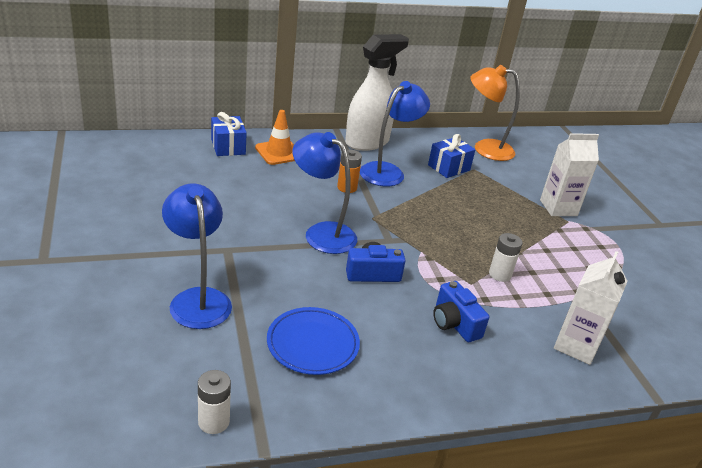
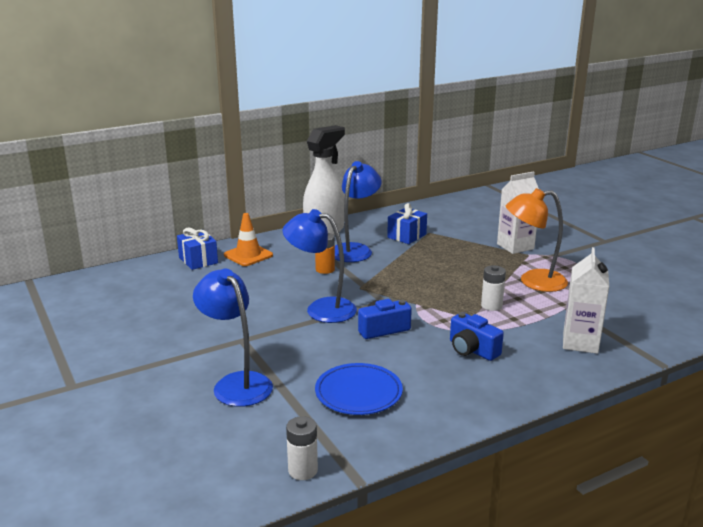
camera: 10 degrees left, 10 degrees down
orange lamp [470,65,520,161] -> orange lamp moved to [506,188,568,292]

